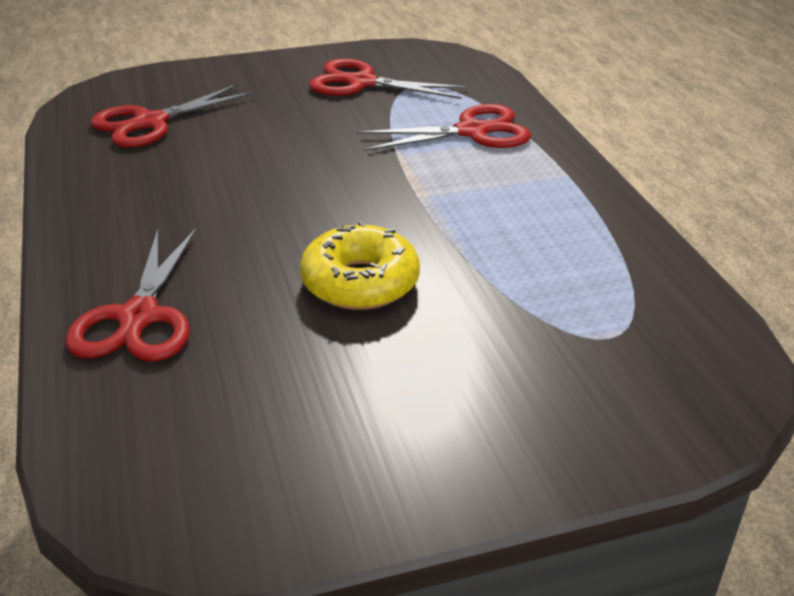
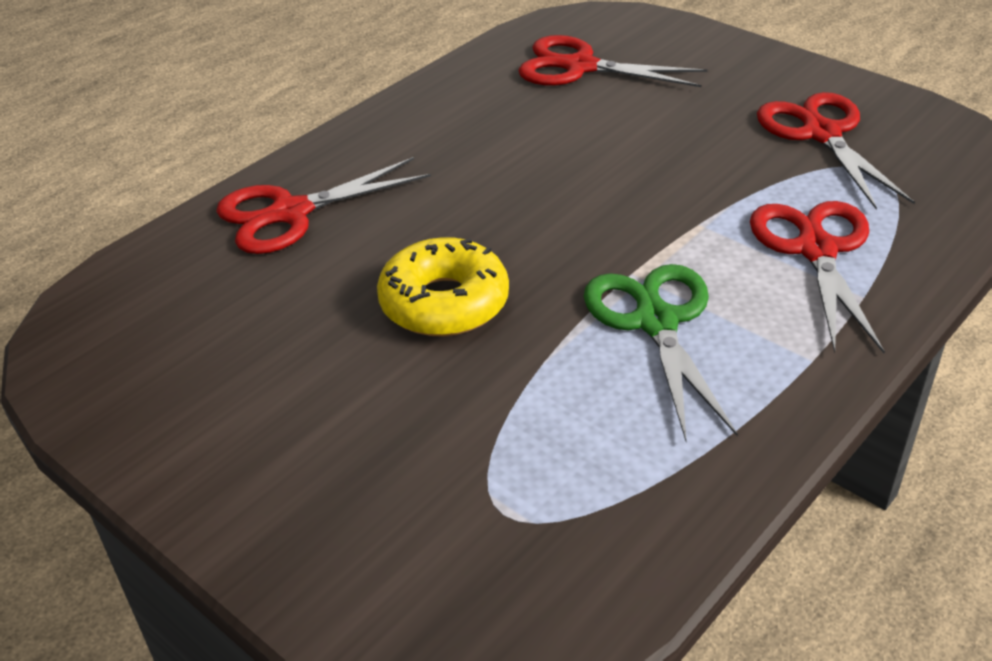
camera: 60 degrees right, 5 degrees up
red scissors [356,104,531,151] -> red scissors turned 135 degrees counterclockwise [750,201,885,353]
none -> green scissors [584,264,738,441]

